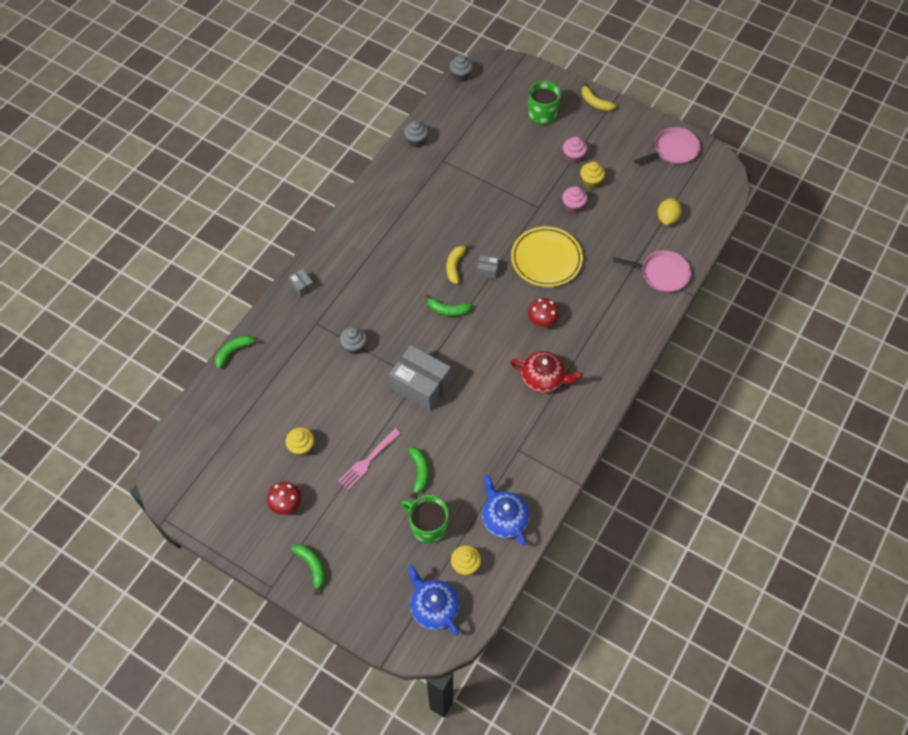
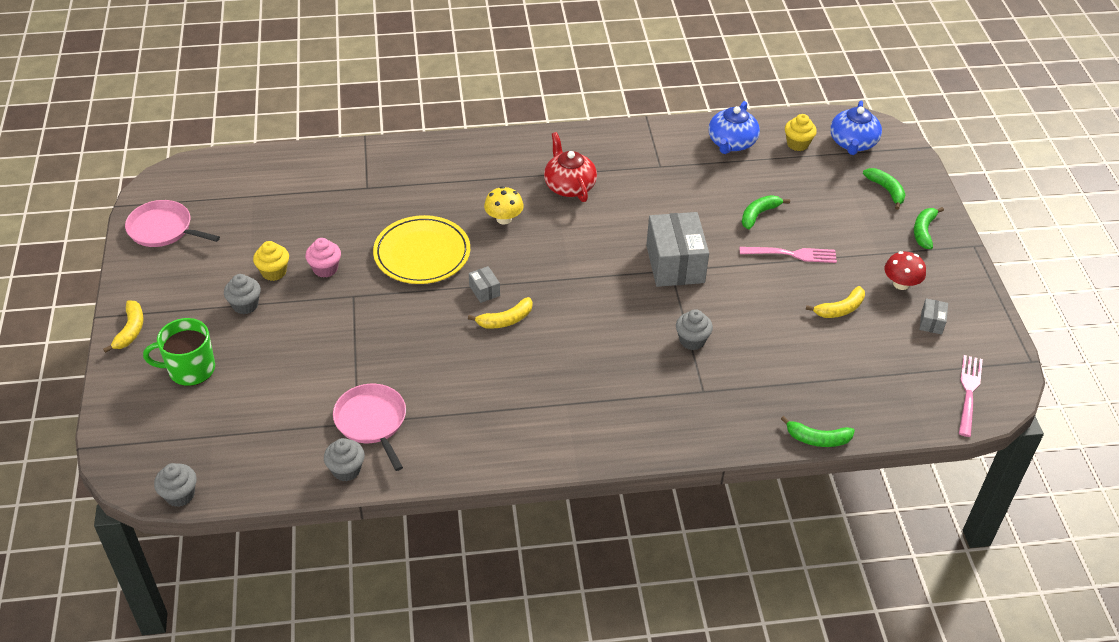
camera: 130 degrees left, 15 degrees down
yellow cupcake [285,427,314,456] -> yellow banana [806,286,865,318]
grey box [289,269,314,297] -> grey box moved to [919,298,948,335]
green mug [401,495,449,544] -> none
green banana [424,294,473,316] -> green banana moved to [863,168,905,210]
red mushroom [528,298,559,327] -> yellow mushroom [484,186,524,224]
pink cupcake [563,137,587,163] -> grey cupcake [224,274,261,314]
pink pan [613,250,691,293] -> pink pan moved to [333,384,406,471]
yellow lemon [658,198,682,225] -> none
none -> pink fork [959,355,983,437]

